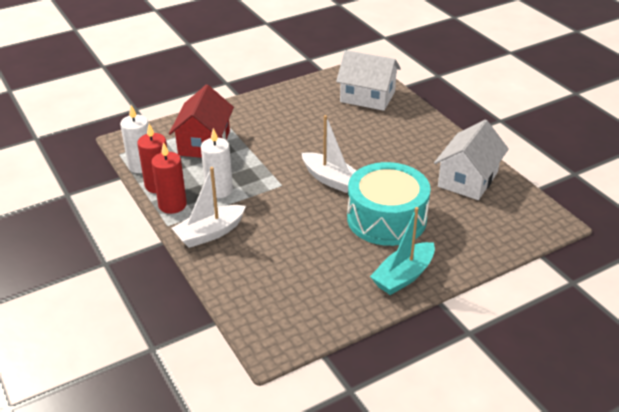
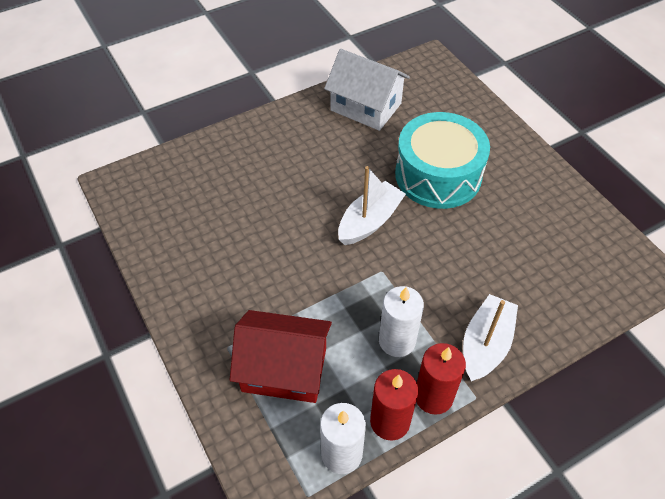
camera: 90 degrees left, 15 degrees up
white boat [172,167,246,248] -> white boat turned 120 degrees counterclockwise [463,294,518,381]
white house [336,50,401,111] -> none
turquoise boat [370,207,435,295] -> none

